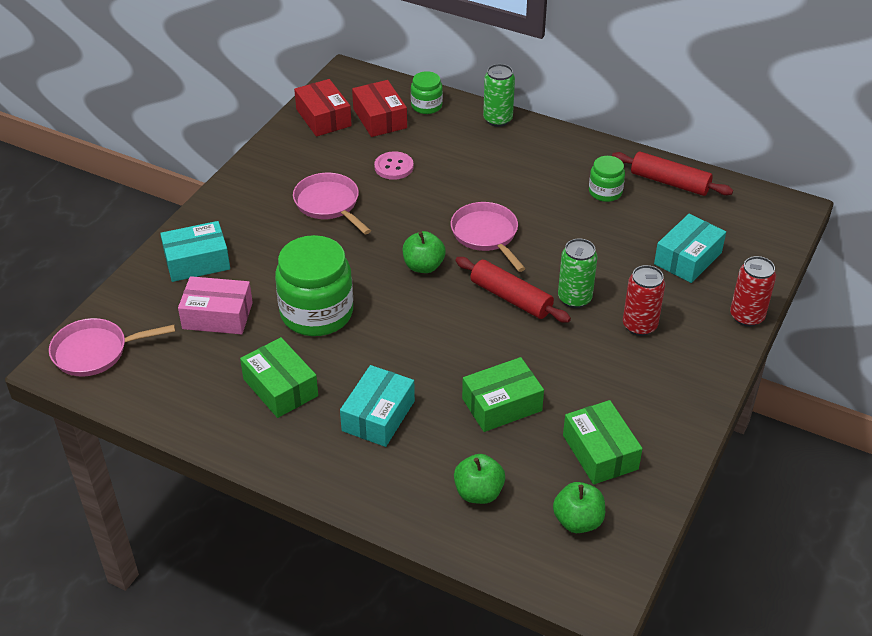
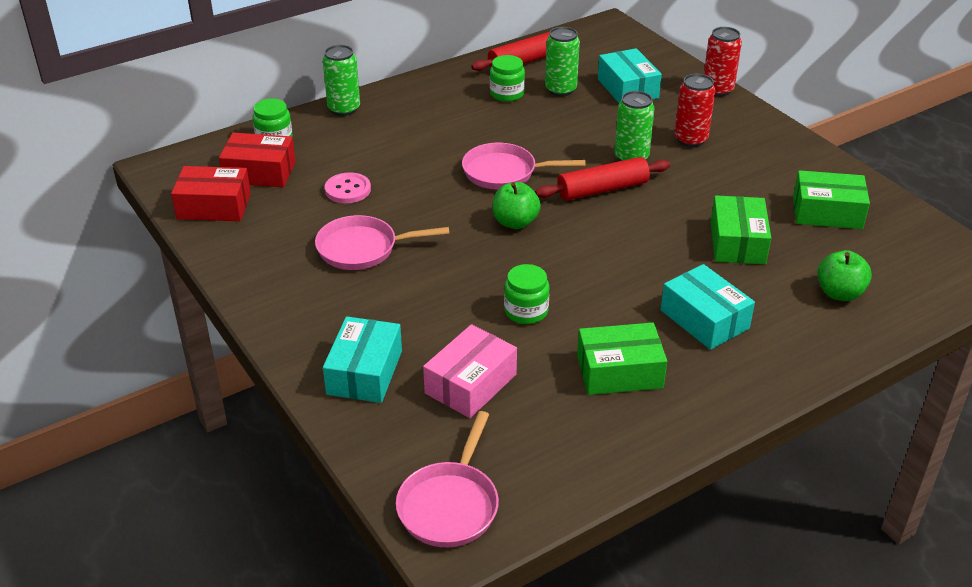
camera: 60 degrees left, 5 degrees down
green jar [275,235,353,336] -> green jar [504,264,549,324], size x0.51
green apple [553,482,605,533] -> none
none -> green can [545,27,580,97]

